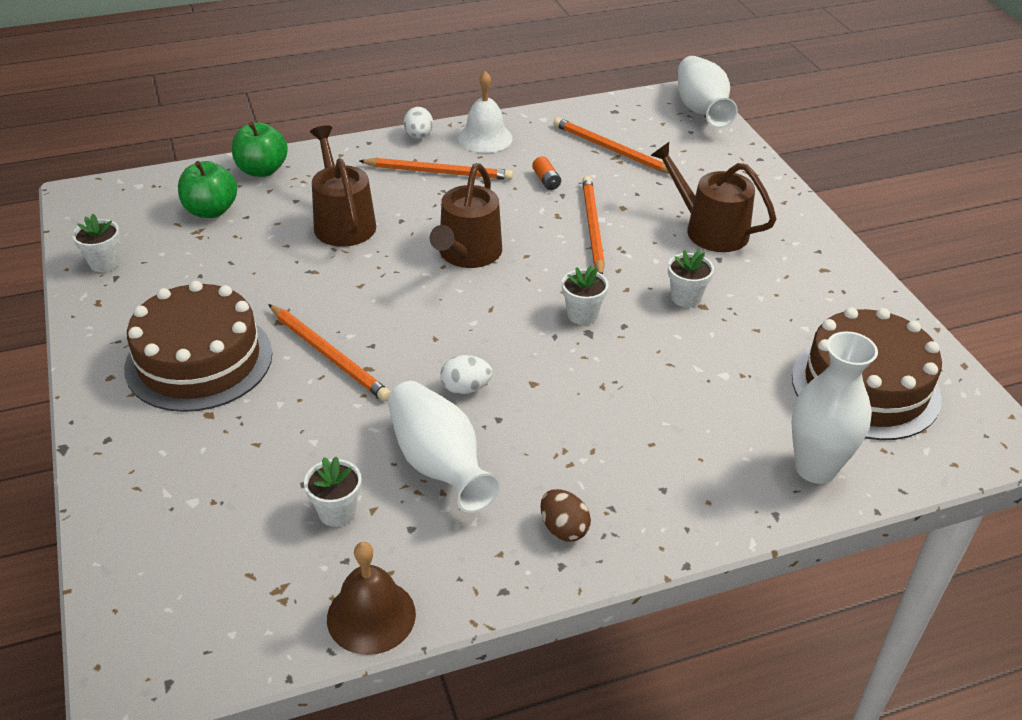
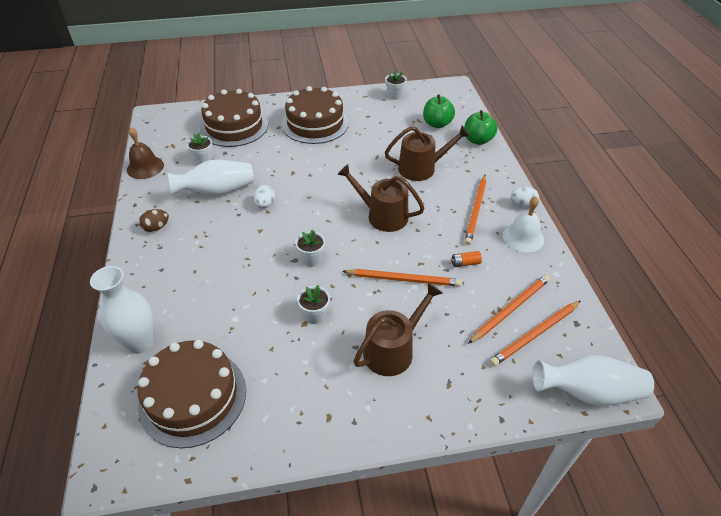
camera: 100 degrees right, 5 degrees up
orange pencil [268,304,391,401] -> orange pencil moved to [490,301,581,366]
none -> brown cake [200,89,268,147]

